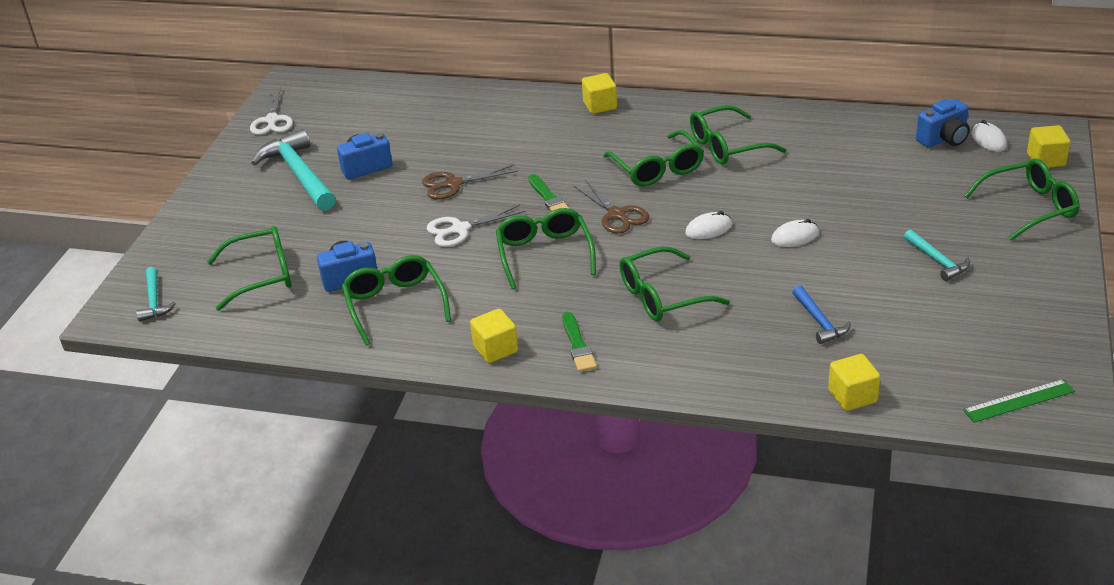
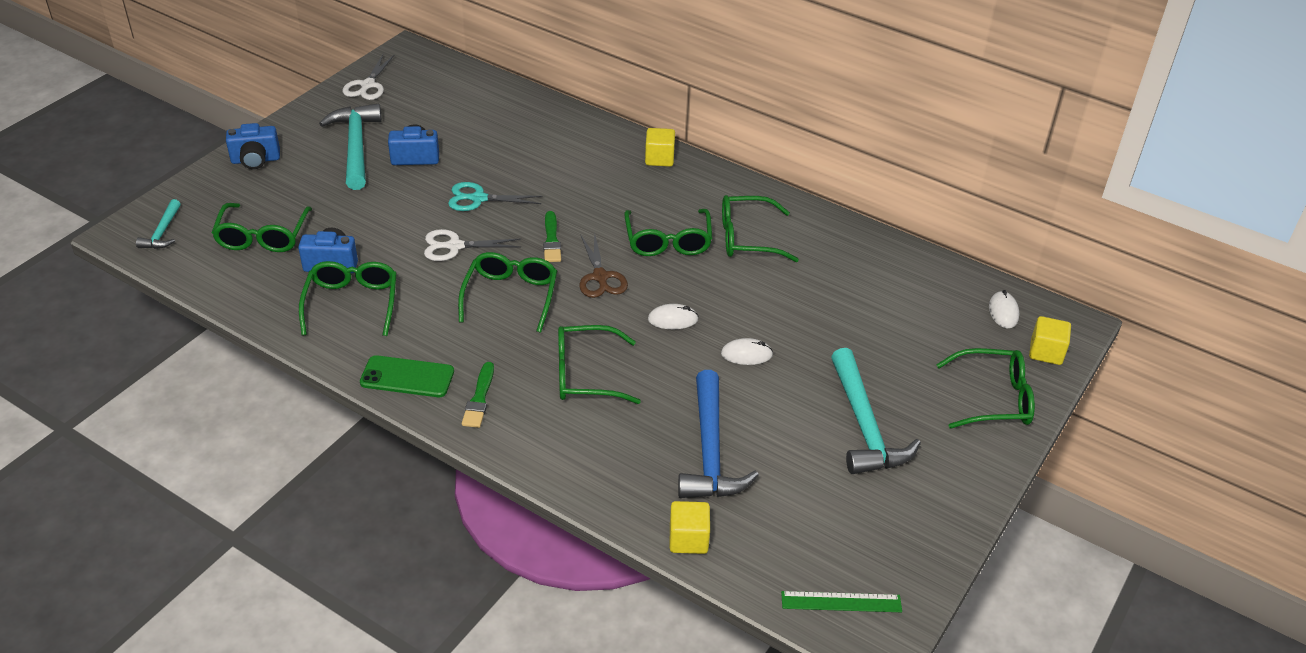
camera: 15 degrees right, 5 degrees up
green glasses [207,226,291,311] -> green glasses turned 90 degrees clockwise [211,203,312,252]
brown scissors [422,165,518,199] -> turquoise scissors [448,182,543,211]
yellow cube [470,309,518,363] -> green phone [360,355,454,397]
blue hammer [792,285,851,344] -> blue hammer [678,370,759,498], size x1.92
turquoise hammer [904,229,970,281] -> turquoise hammer [831,348,921,474], size x1.92
blue camera [916,99,970,148] -> blue camera moved to [226,123,280,169]

